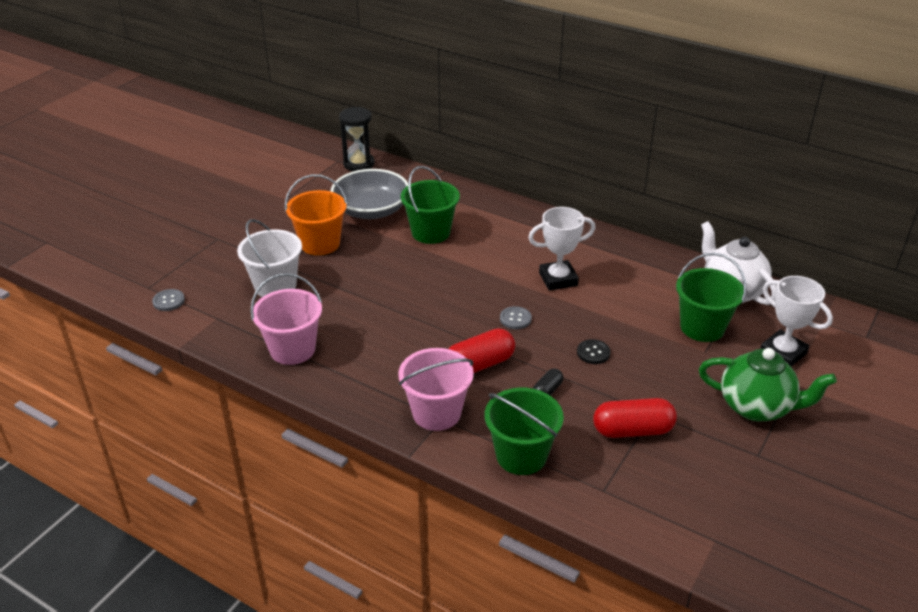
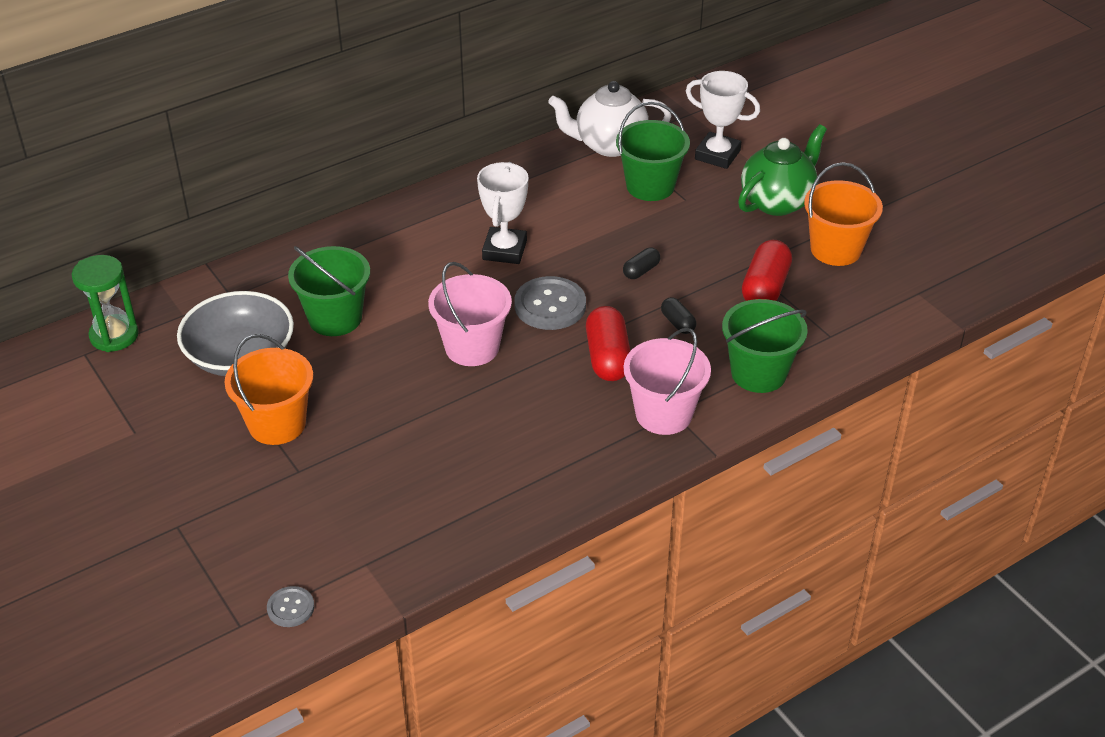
camera: 65 degrees left, 5 degrees up
white bucket [237,219,302,297] -> none
pink bucket [250,273,322,365] -> pink bucket moved to [428,262,512,366]
black hourglass [339,107,374,171] -> green hourglass [72,255,139,352]
grey button [500,306,532,329] -> grey button [514,276,586,330], size x1.85
black button [577,339,611,364] -> black capsule [623,248,660,279]
white trophy [760,276,833,367] -> white trophy turned 45 degrees clockwise [686,71,760,169]
none -> orange bucket [804,162,883,266]

